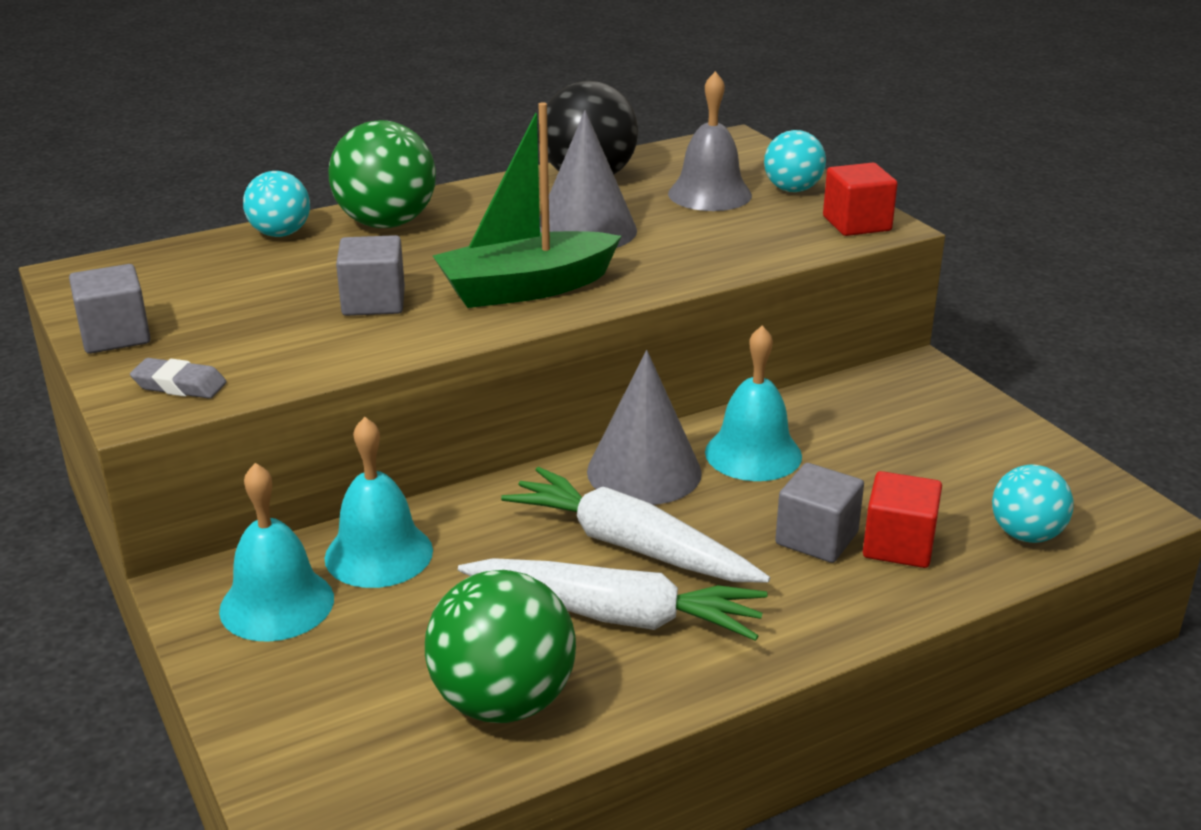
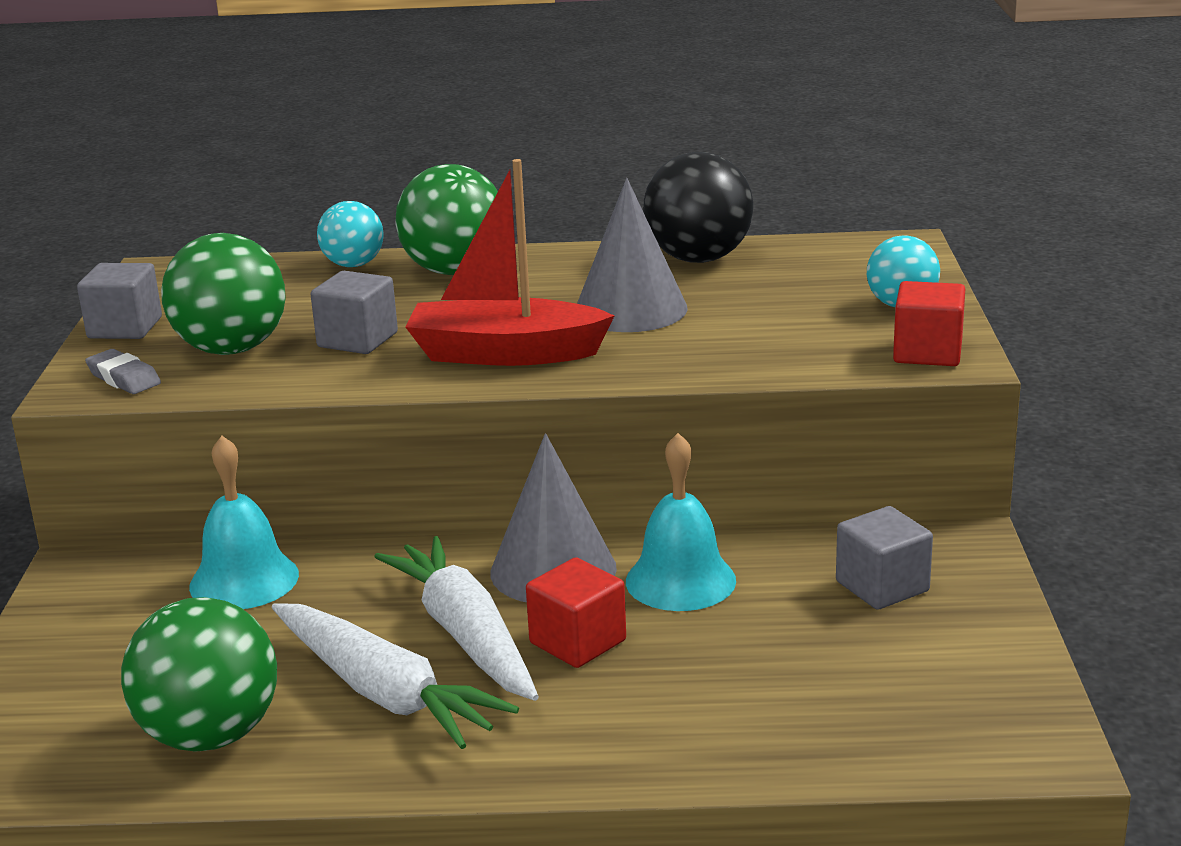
camera: 30 degrees right, 5 degrees down
turquoise bell [219,463,334,642] -> none
green boat [433,103,621,308] -> red boat [406,159,614,366]
grey bell [668,71,752,211] -> none
grey cube [775,463,864,563] -> grey cube moved to [836,506,933,610]
red cube [863,471,942,568] -> red cube moved to [526,557,626,668]
turquoise ball [992,464,1073,543] -> none
none -> green ball [161,233,286,355]

